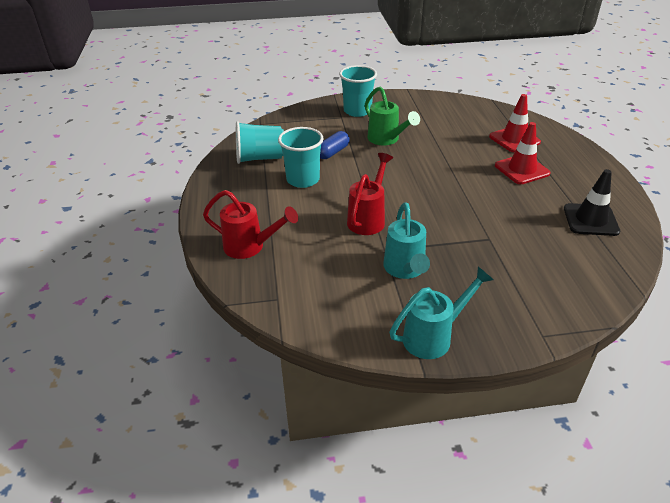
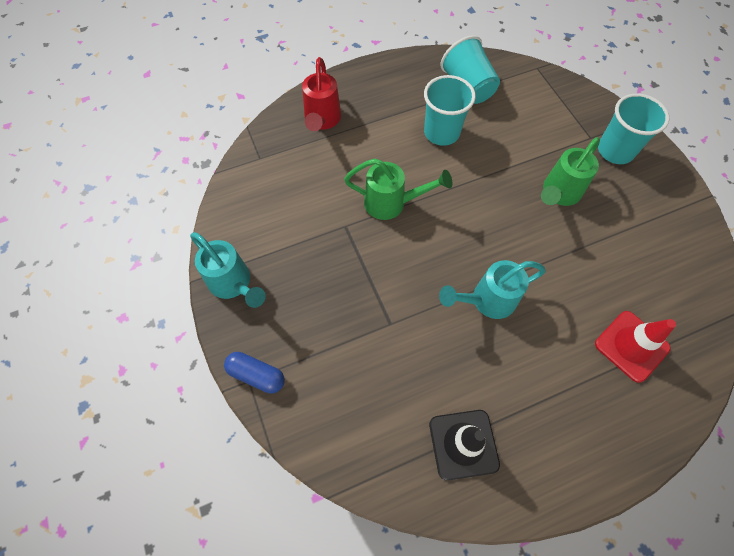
camera: 75 degrees right, 25 degrees up
blue capsule [320,131,350,159] -> blue capsule moved to [224,352,285,394]
red watering can [347,153,393,235] -> green watering can [344,159,452,220]
turquoise watering can [383,202,430,279] -> turquoise watering can moved to [439,260,545,319]
red traffic cone [495,122,551,184] -> none

